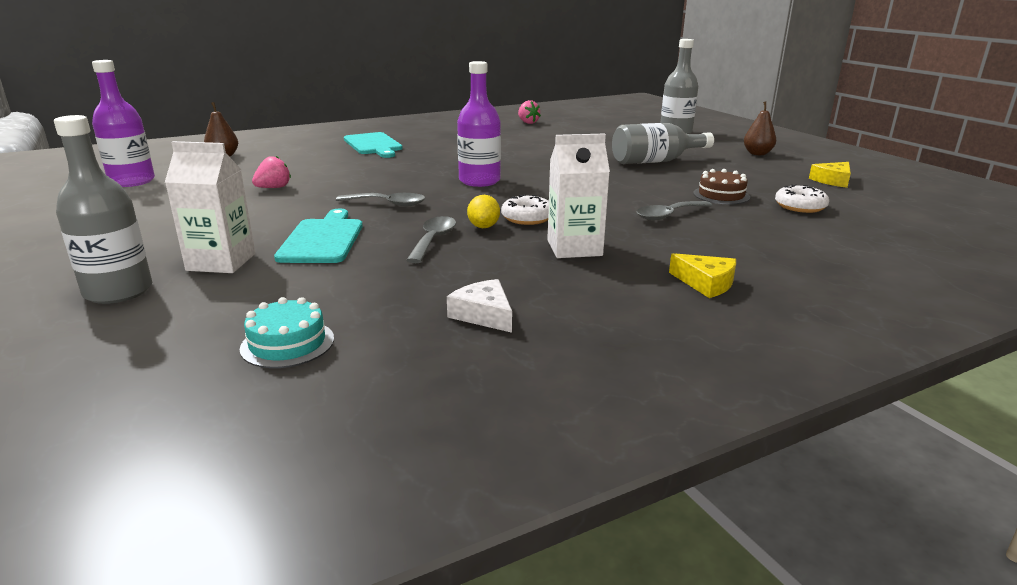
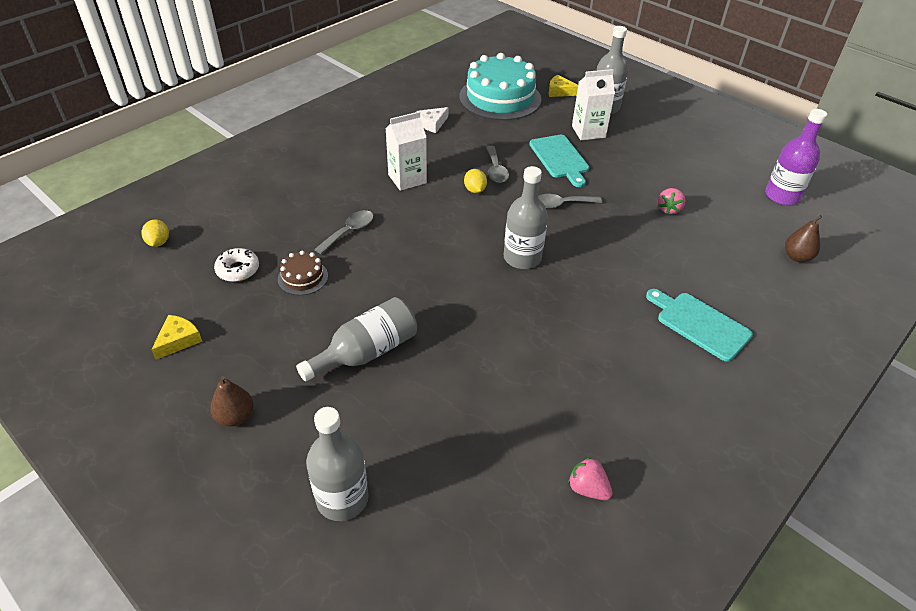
camera: 160 degrees right, 20 degrees up
turquoise cake [240,297,334,368] -> turquoise cake [459,53,541,120], size x2.23
white cheese [447,279,512,333] -> white cheese turned 105 degrees clockwise [417,107,448,133]
purple bottle [457,61,501,187] -> grey bottle [504,166,548,269]
white donut [501,194,549,225] -> none
yellow cheese [669,253,736,298] -> yellow cheese moved to [549,74,578,97]
none -> yellow lemon [142,219,169,247]

